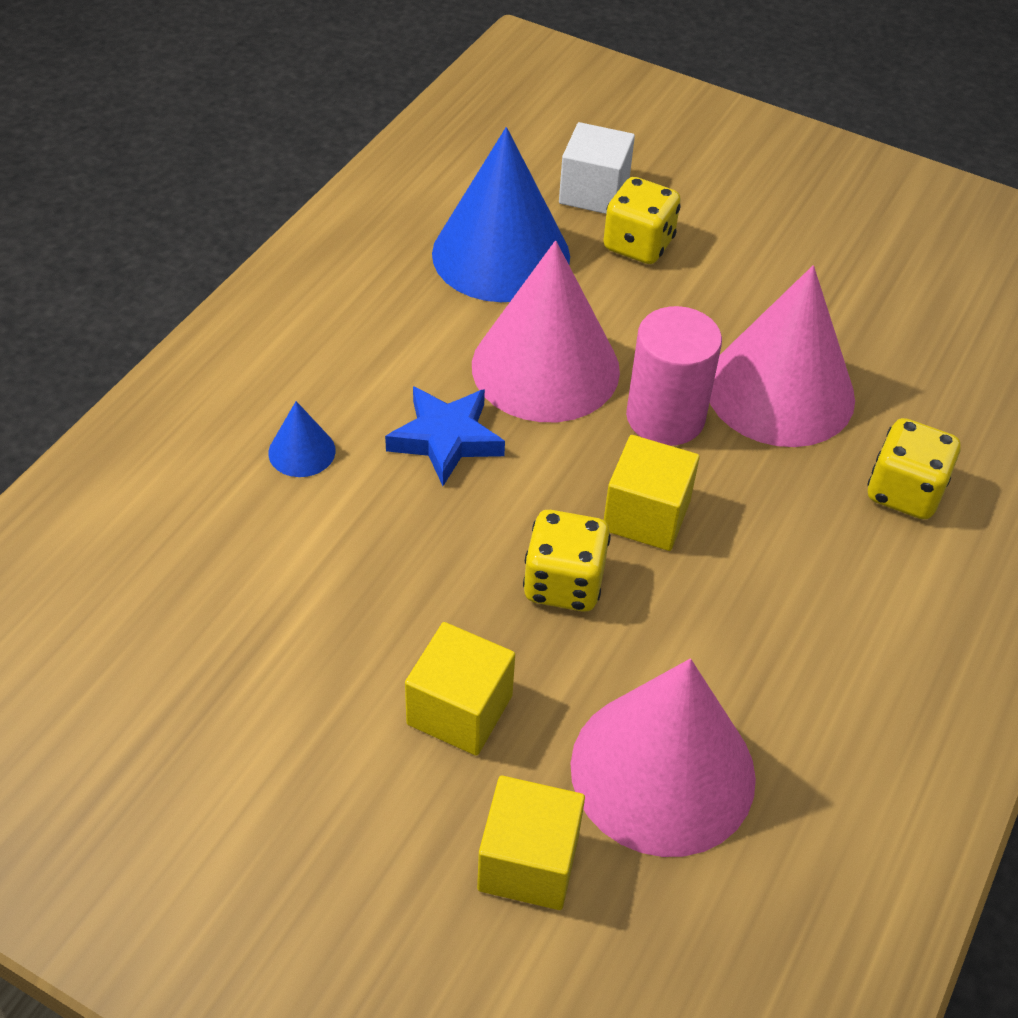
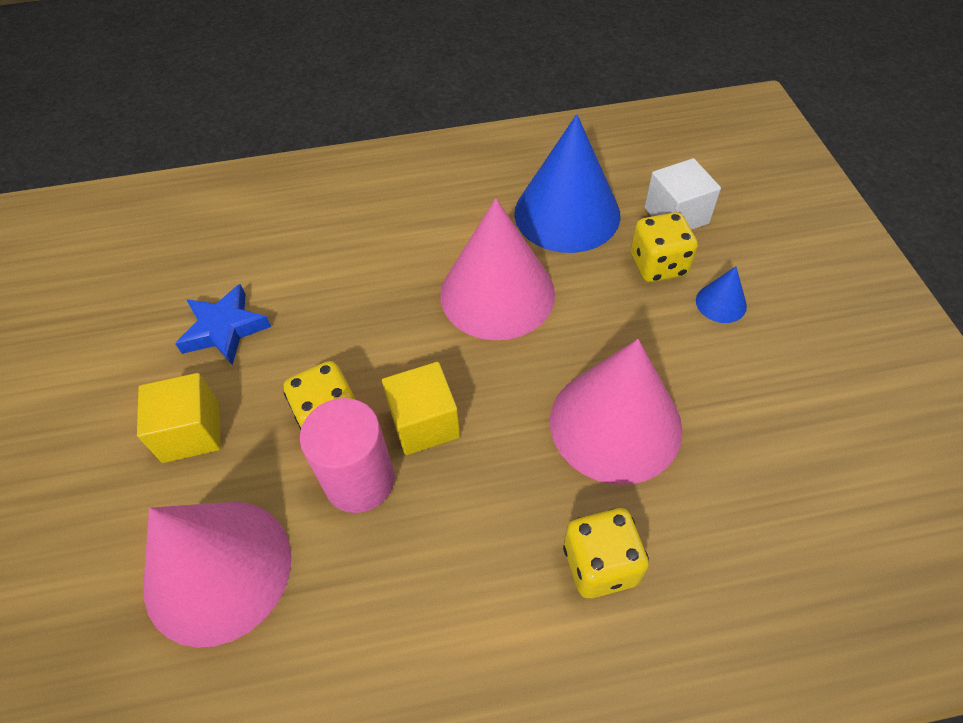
camera: 55 degrees right, 5 degrees up
blue cone [268,401,336,477] -> blue cone moved to [696,267,747,323]
blue star [385,386,505,486] -> blue star moved to [175,284,271,365]
yellow cube [477,776,585,910] -> none
pink cylinder [626,306,722,446] -> pink cylinder moved to [300,398,395,513]

